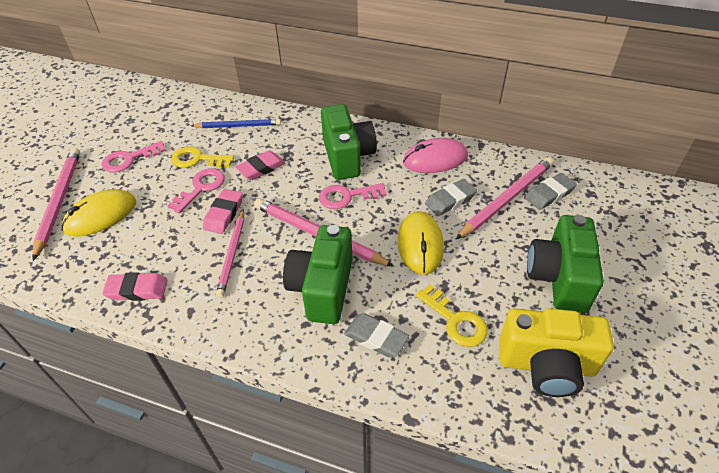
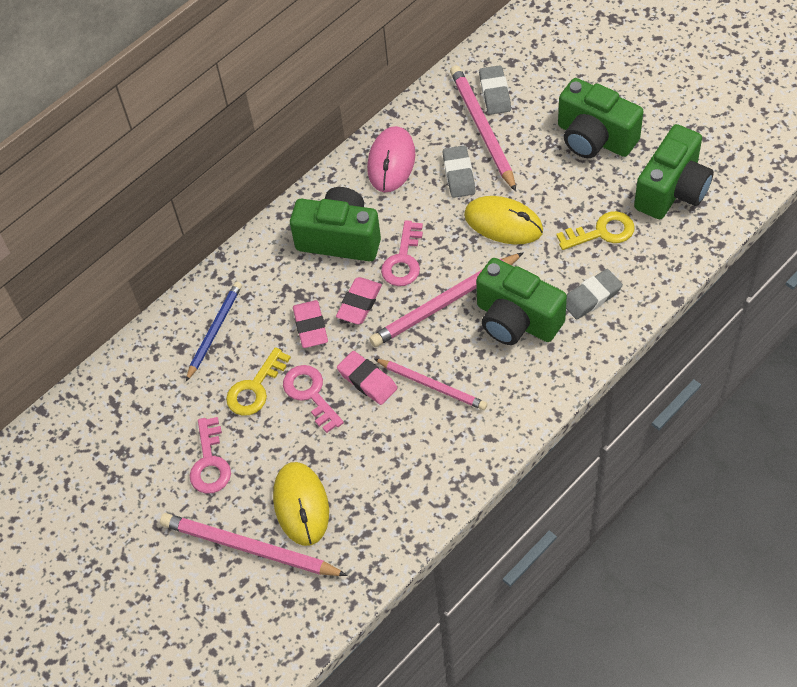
camera: 60 degrees left, 10 degrees up
pink eraser [102,272,168,301] -> pink eraser moved to [336,277,382,324]
yellow camera [499,308,614,397] -> green camera [634,124,714,219]

